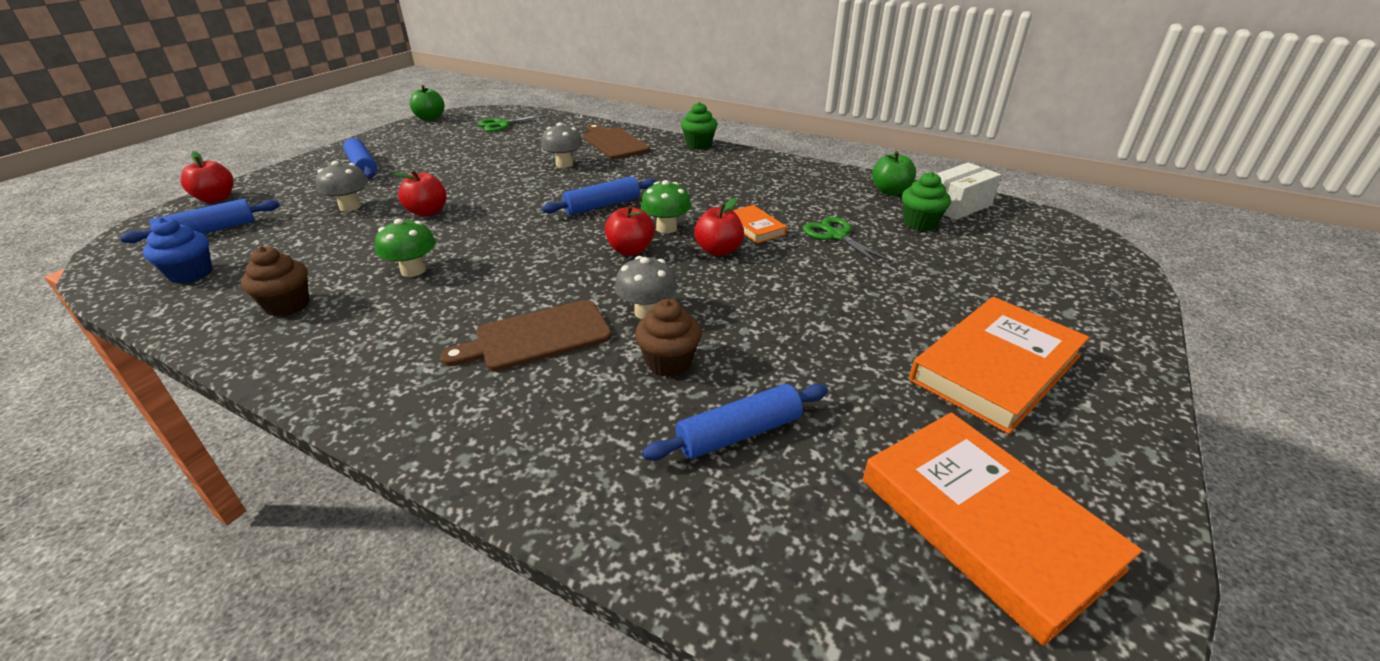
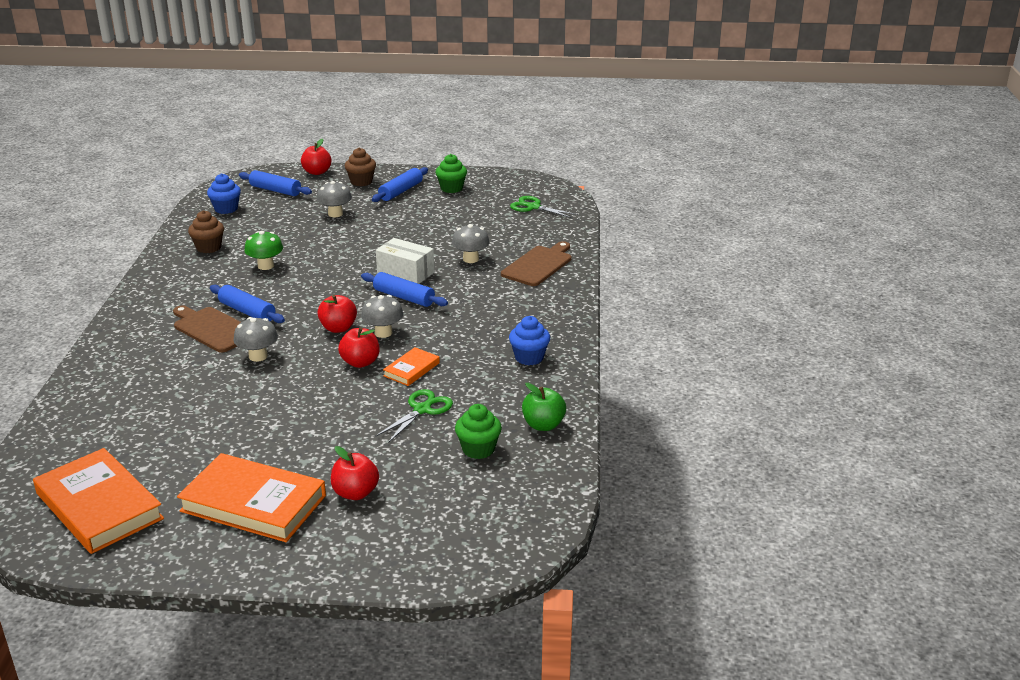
camera: 65 degrees right, 5 degrees down
red apple [394,170,447,217] -> red apple moved to [331,446,379,500]
green apple [410,85,445,121] -> none
brown cupcake [635,299,702,377] -> brown cupcake moved to [345,148,376,186]
green mushroom [641,180,691,233] -> grey mushroom [361,295,403,338]
blue rolling pin [642,384,828,461] -> blue rolling pin moved to [210,285,285,323]
green cupcake [681,102,717,150] -> green cupcake moved to [435,154,467,193]
orange book [863,412,1142,646] -> orange book turned 75 degrees counterclockwise [33,448,164,554]
white box [937,163,1001,220] -> white box moved to [376,238,434,284]
none -> blue cupcake [509,316,550,365]

